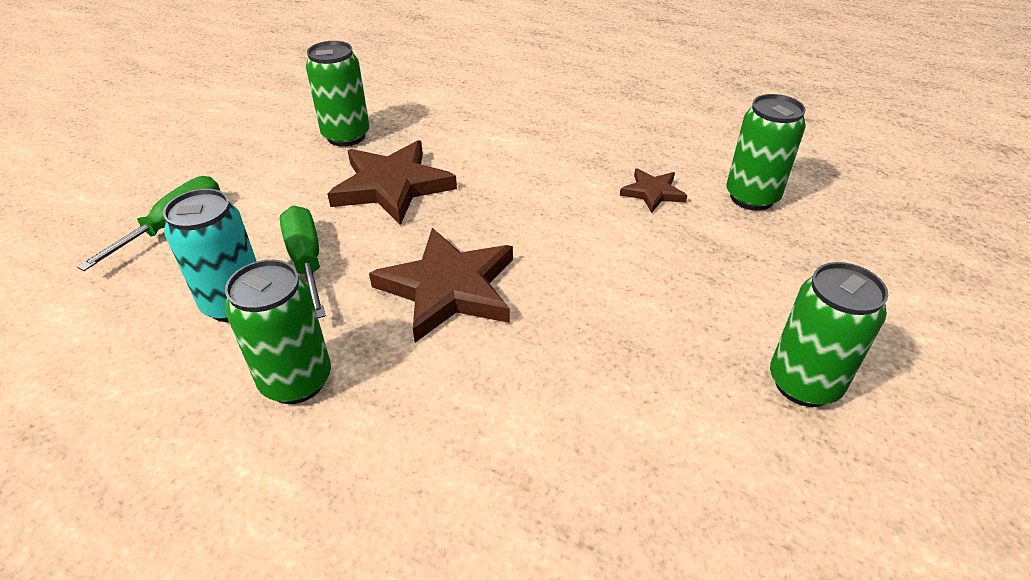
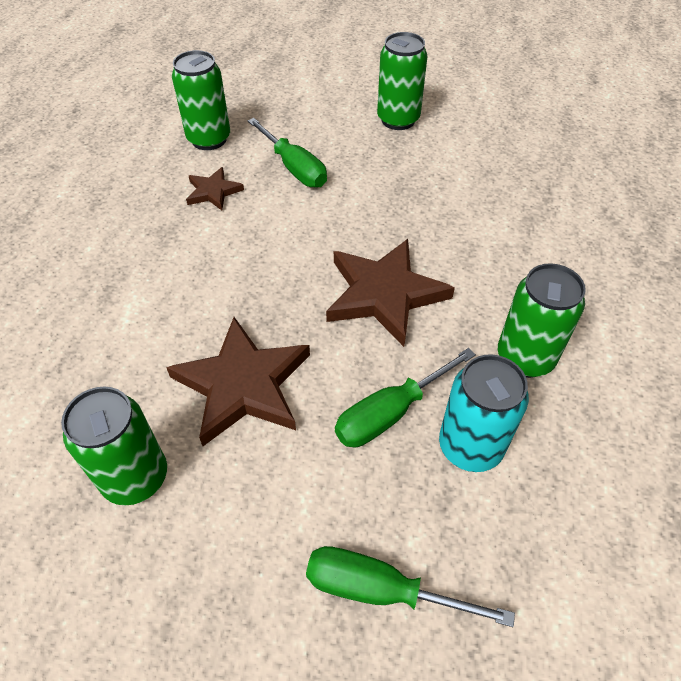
camera: 105 degrees left, 10 degrees up
none -> green screwdriver [248,118,327,188]

